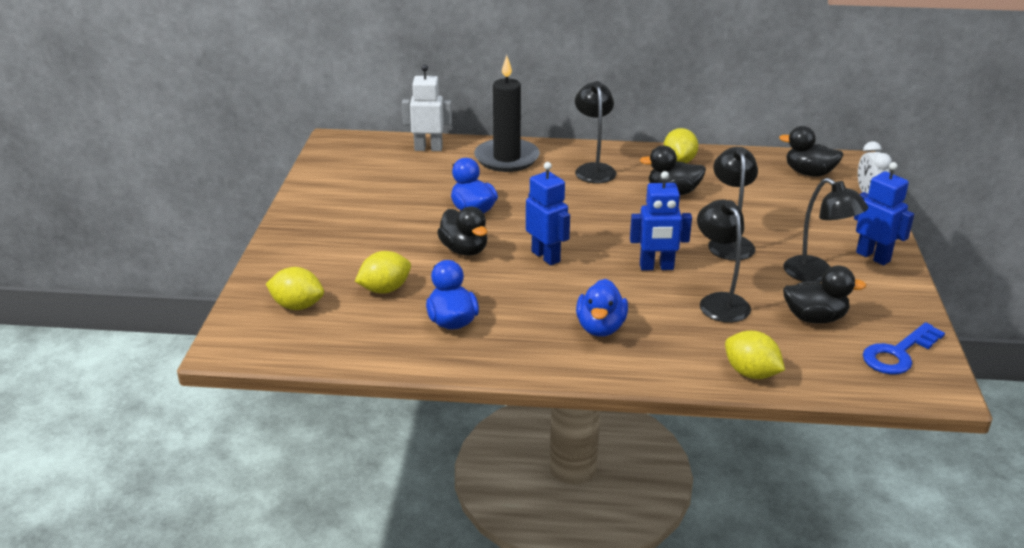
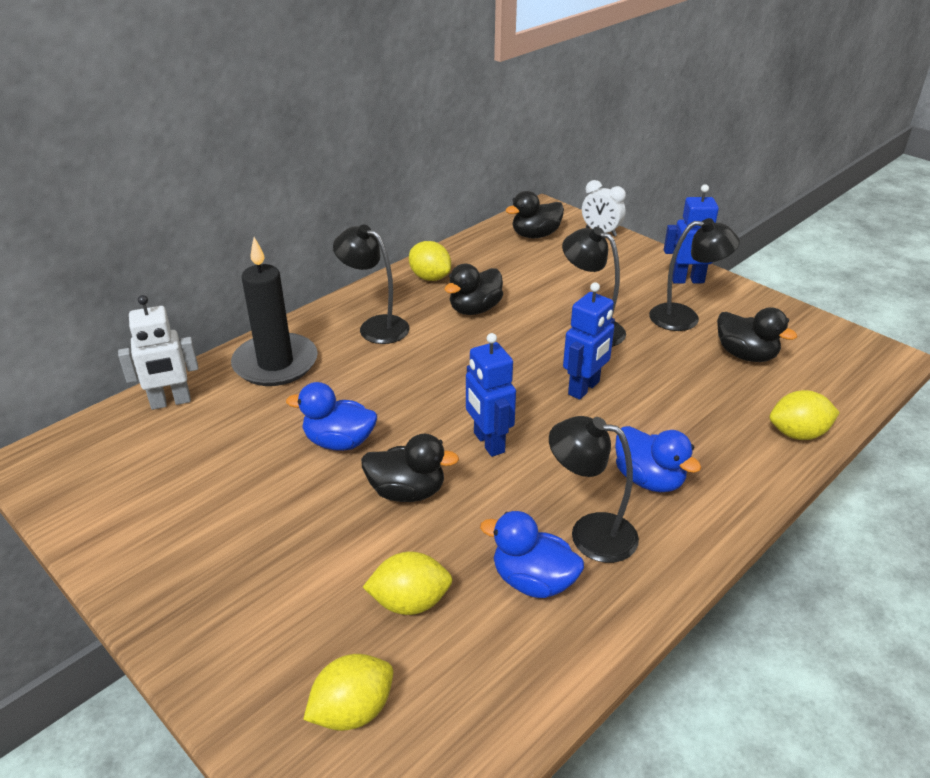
camera: 50 degrees left, 5 degrees up
yellow lemon [355,251,411,294] -> yellow lemon turned 75 degrees clockwise [363,551,453,615]
white robot [402,65,452,151] -> white robot turned 150 degrees counterclockwise [118,295,198,410]
blue robot [526,162,570,265] -> blue robot turned 120 degrees counterclockwise [466,333,516,457]
black lamp [697,200,751,323] -> black lamp moved to [549,416,639,563]
black duck [783,266,866,324] -> black duck turned 90 degrees clockwise [717,307,797,362]
blue key [863,322,945,375] -> none

